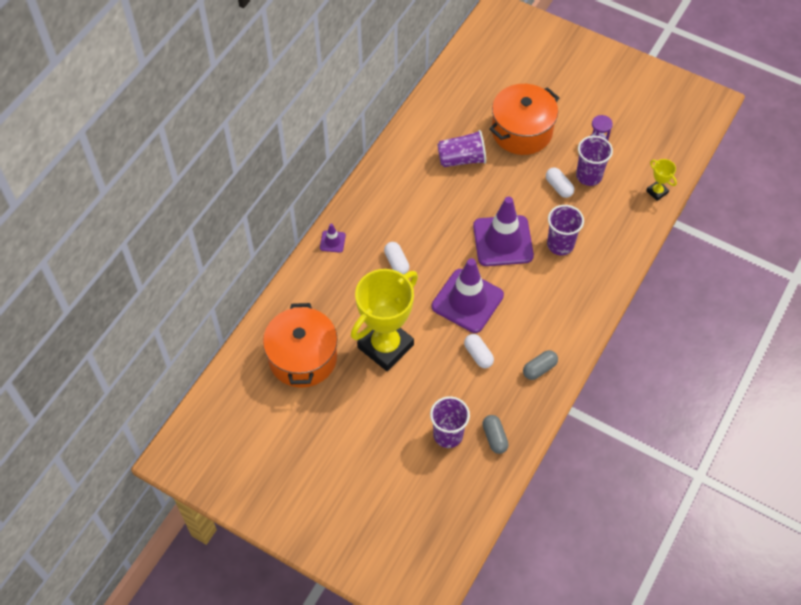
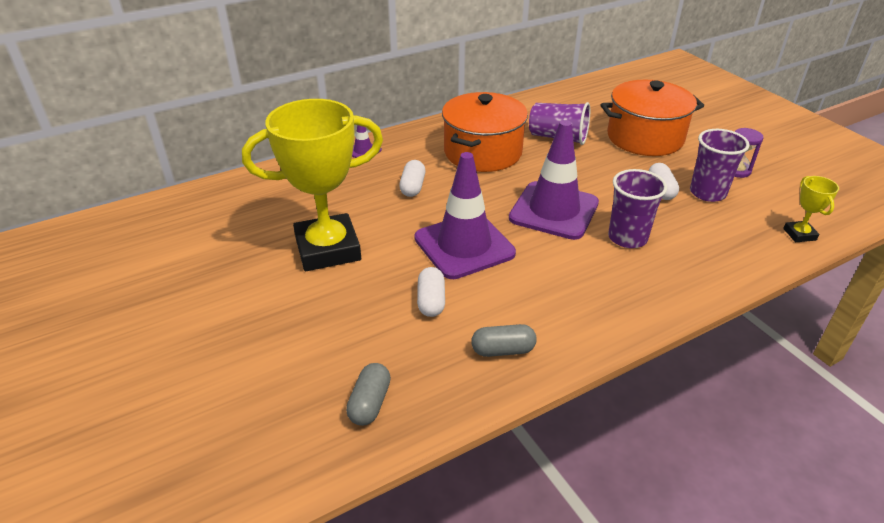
camera: 30 degrees right, 20 degrees down
orange pot [263,303,338,388] -> orange pot moved to [442,92,528,172]
purple cup [430,396,470,448] -> none

